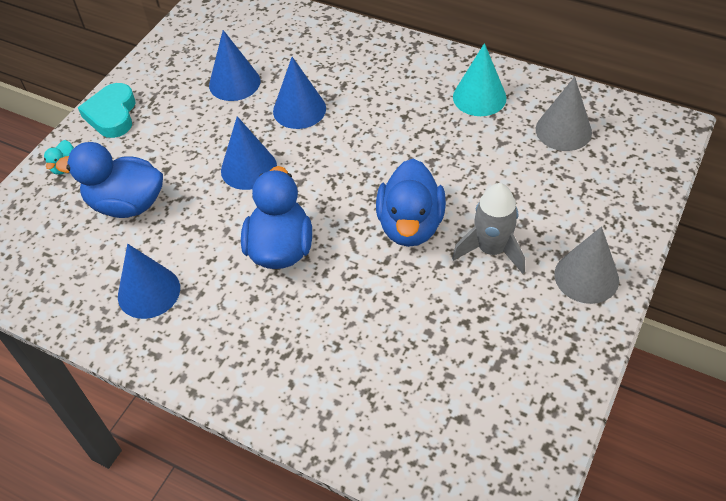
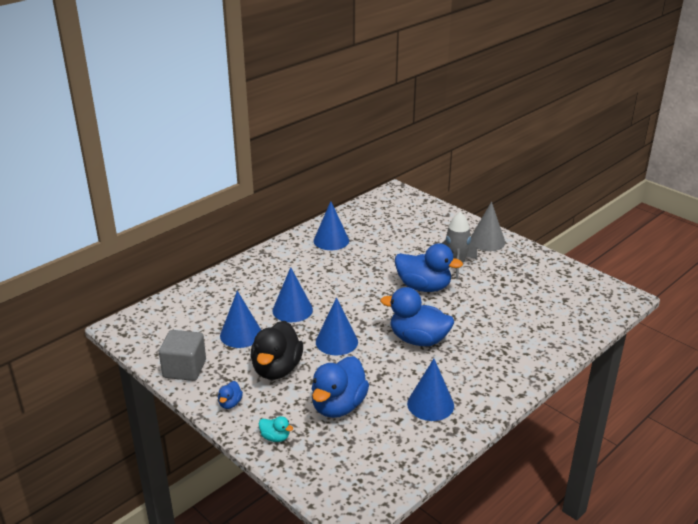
camera: 75 degrees left, 20 degrees down
turquoise heart [78,83,135,138] -> blue duck [218,381,243,409]
turquoise cone [453,43,507,116] -> blue cone [314,201,349,250]
grey cone [536,77,592,151] -> none
none -> grey cube [159,330,206,381]
none -> black duck [250,321,303,380]

